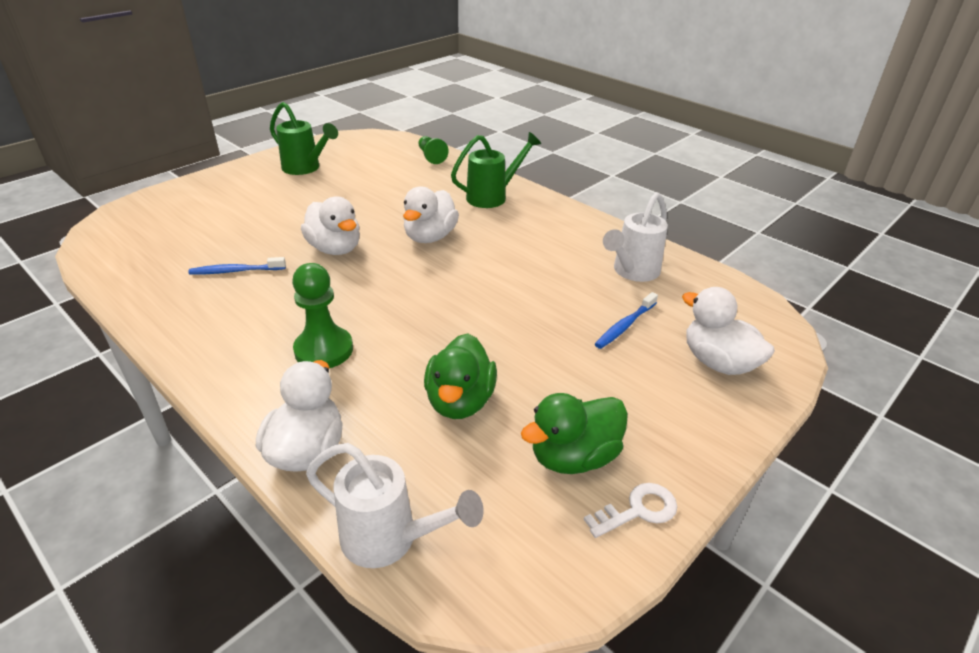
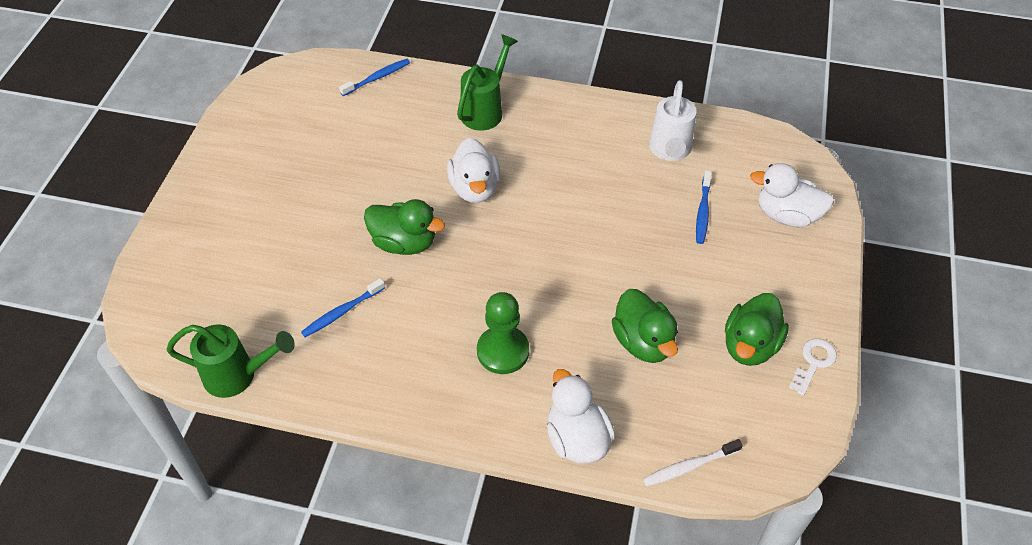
camera: 30 degrees left, 15 degrees up
green watering can [270,102,338,175] -> green watering can moved to [167,324,295,398]
white duck [301,196,360,255] -> green duck [364,199,445,255]
white watering can [306,443,484,568] -> white toothbrush [643,439,743,487]
green pawn [419,136,449,164] -> blue toothbrush [339,59,410,96]

